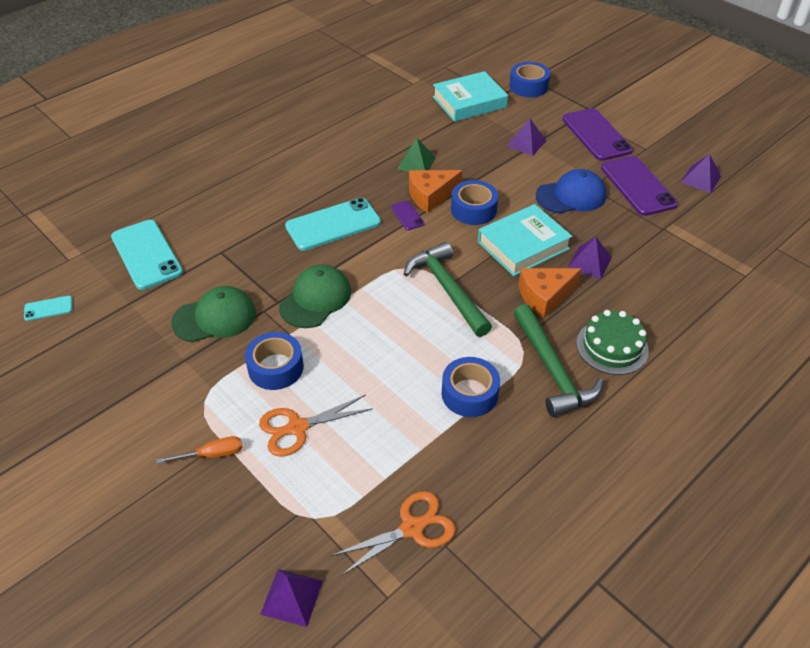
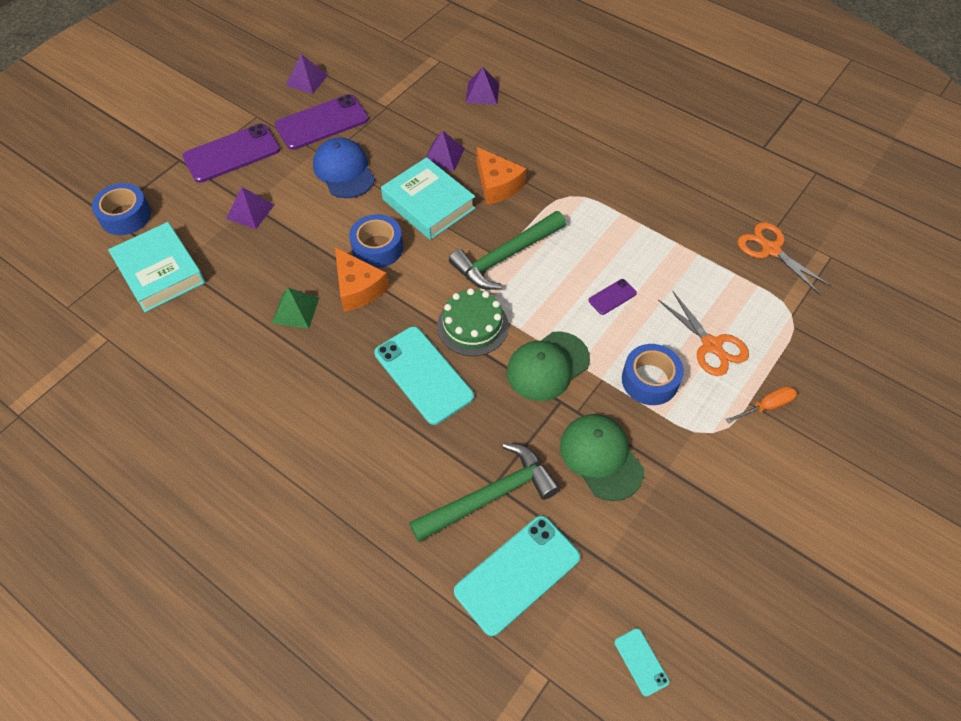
camera: 100 degrees left, 10 degrees up
orange screwdriver [156,436,242,464] -> orange screwdriver turned 90 degrees clockwise [726,386,797,424]
purple pyramid [260,569,323,627] -> purple pyramid moved to [466,67,499,105]
green cap [279,264,351,328] -> green cap turned 60 degrees counterclockwise [507,331,590,401]
purple phone [391,200,424,230] -> purple phone moved to [588,279,637,315]
blue tape [442,357,500,417] -> none
green hammer [513,304,604,417] -> green hammer moved to [409,443,560,542]
green cake [577,310,649,375] -> green cake moved to [437,288,509,356]

